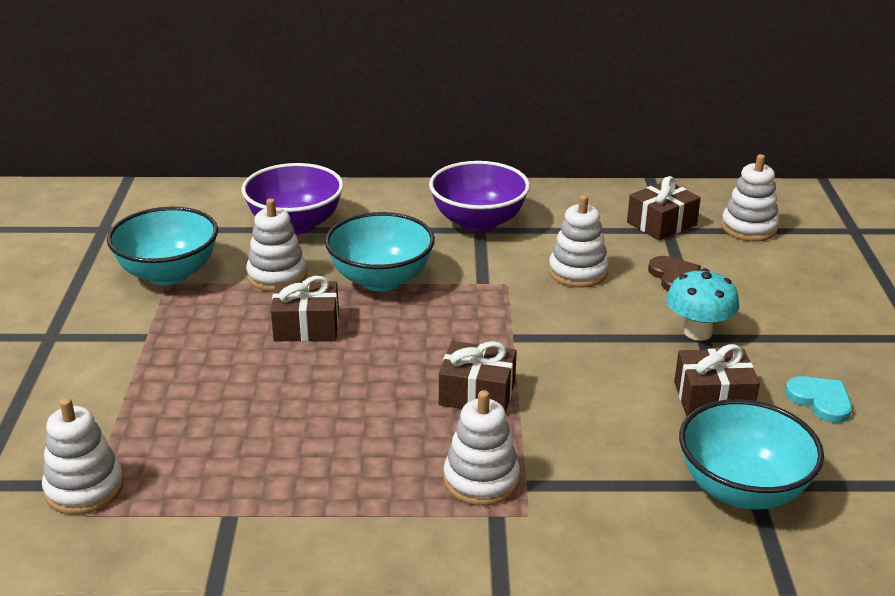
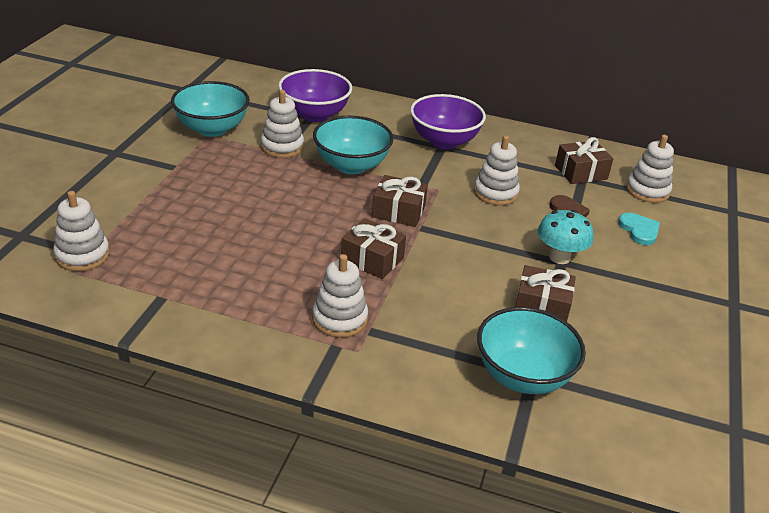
camera: 15 degrees right, 5 degrees up
brown gift [271,276,339,341] -> brown gift moved to [372,175,428,227]
turquoise heart [785,376,852,423] -> turquoise heart moved to [618,213,660,245]

